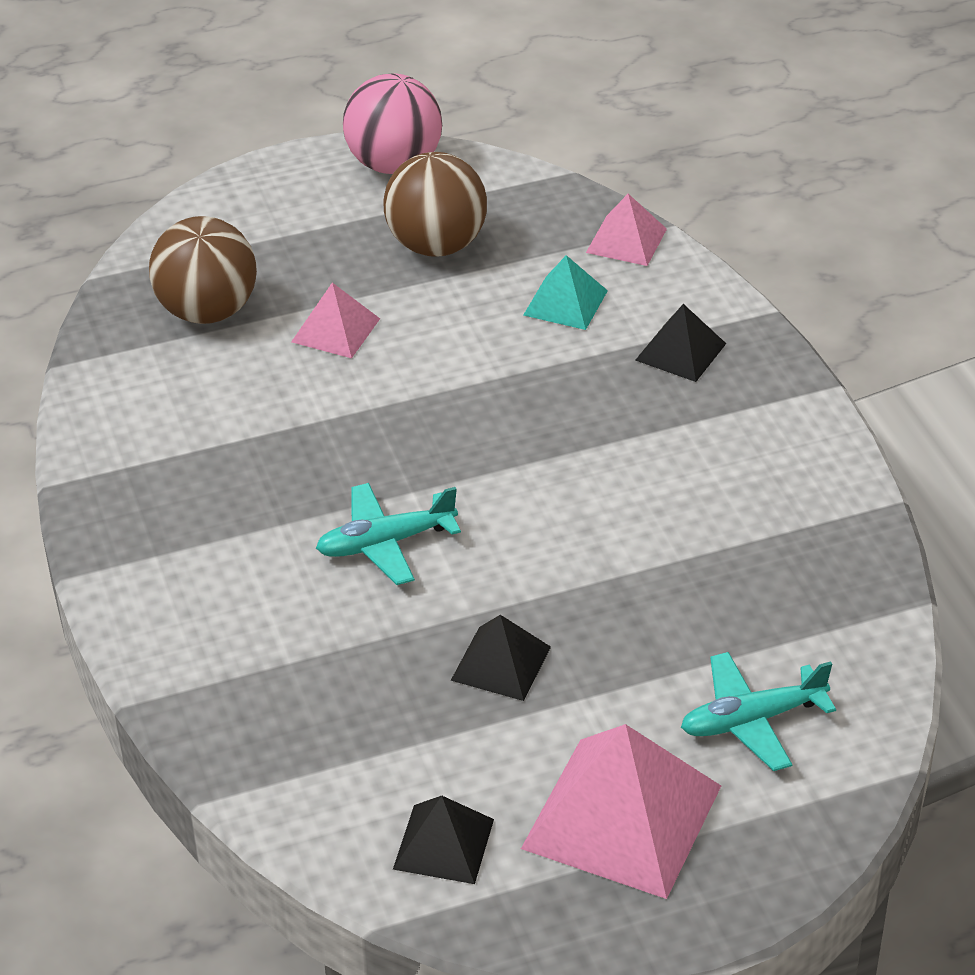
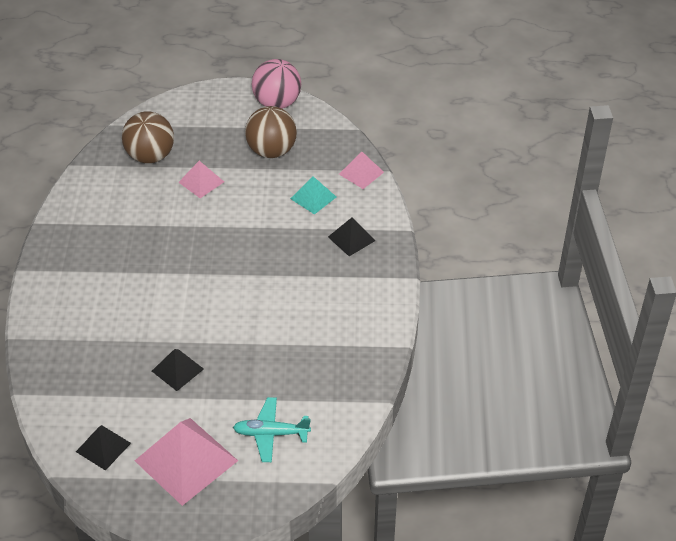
camera: 20 degrees right, 5 degrees up
turquoise plane [316,483,461,585] -> none

